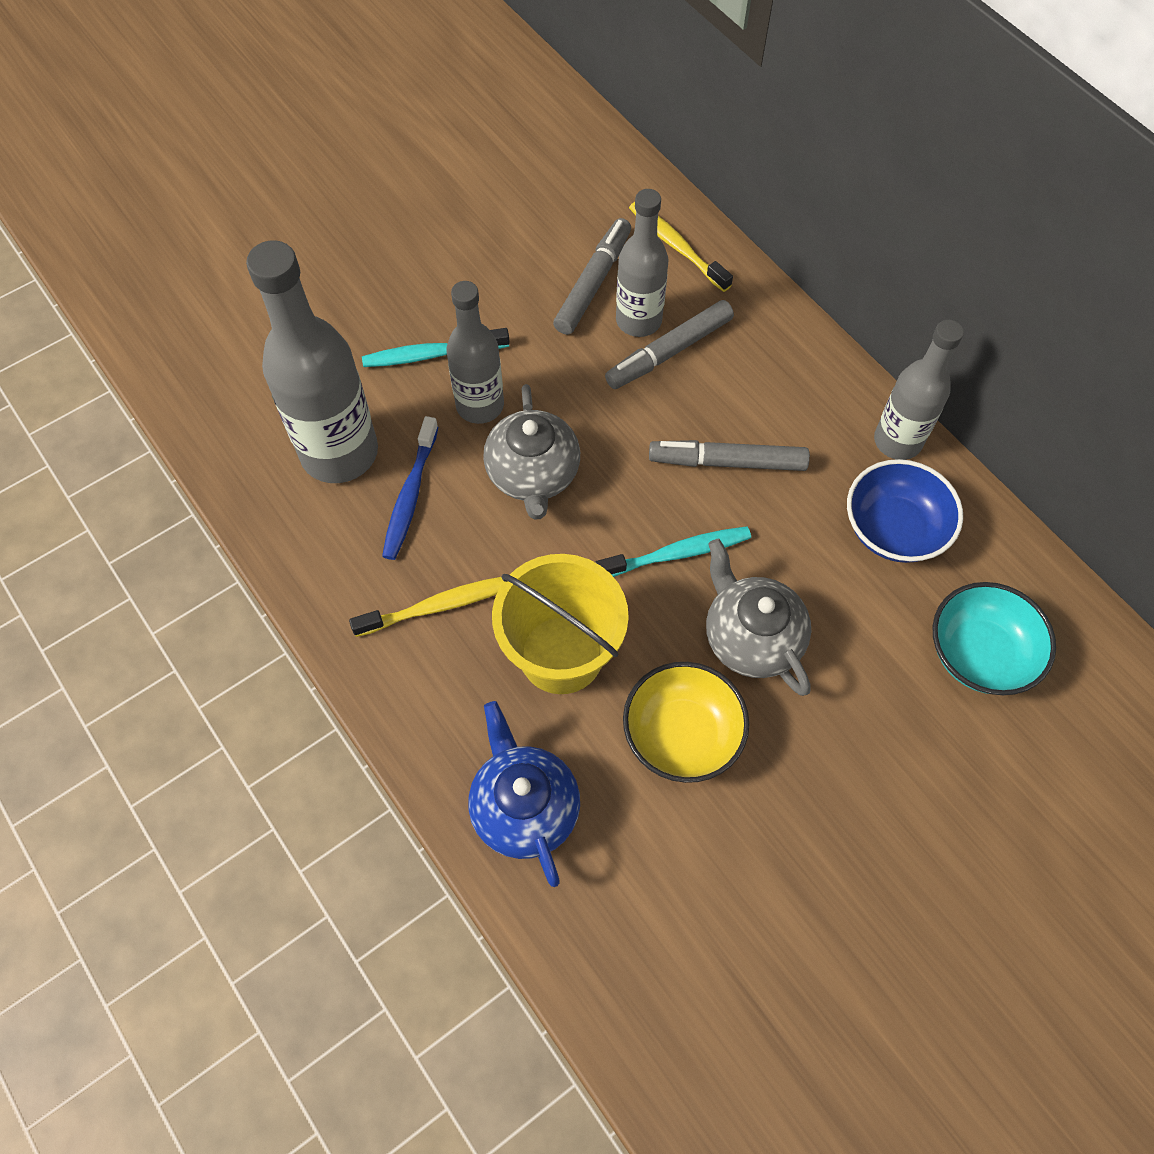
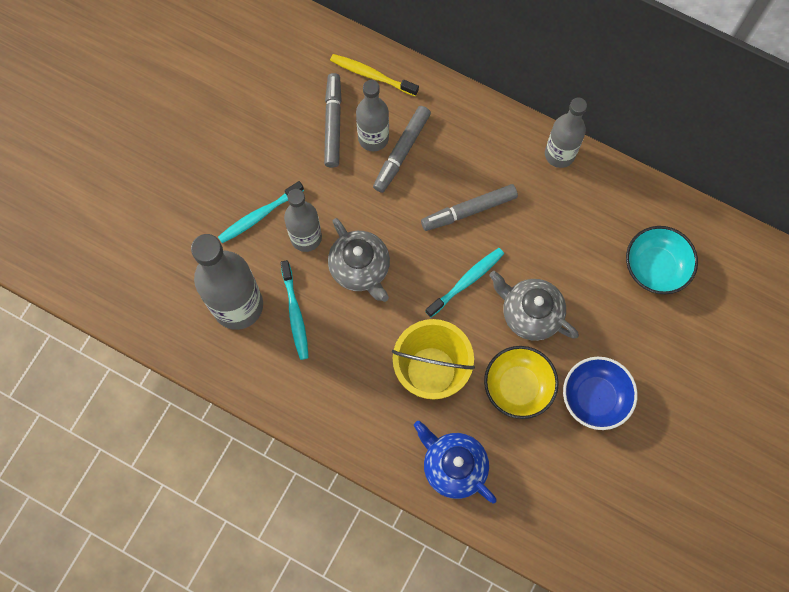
camera: 25 degrees left, 10 degrees up
yellow toothbrush [349,577,504,637] -> none
blue toothbrush [382,416,438,560] -> turquoise toothbrush [280,260,309,360]
blue bowl [847,459,963,563] -> blue bowl moved to [563,357,638,430]

